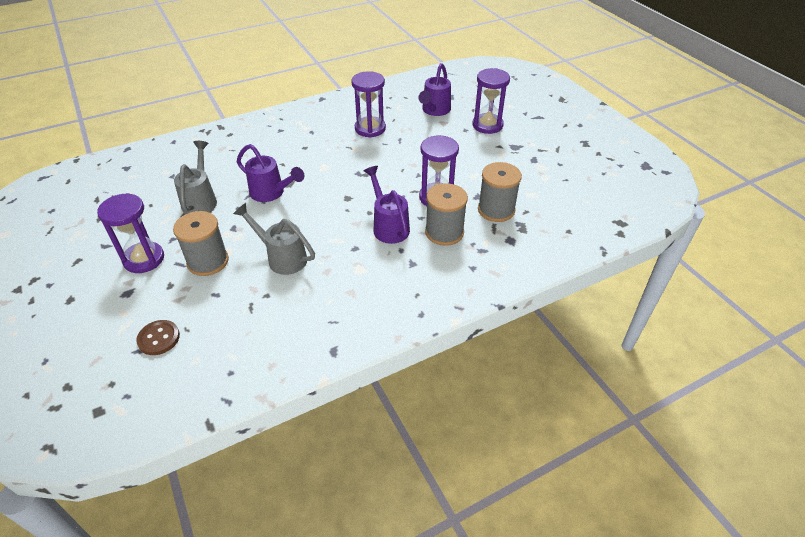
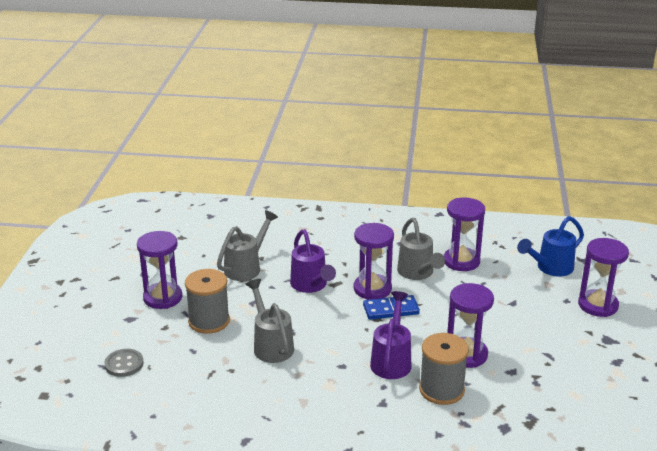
camera: 35 degrees right, 15 degrees down
brown button [136,320,180,355] -> grey button [104,349,144,377]
purple watering can [418,63,451,116] -> blue watering can [517,216,584,276]
grey spool [478,162,522,222] -> none
none -> purple hourglass [354,223,394,300]
none -> blue domino [363,295,420,320]
none -> grey watering can [397,218,445,280]

